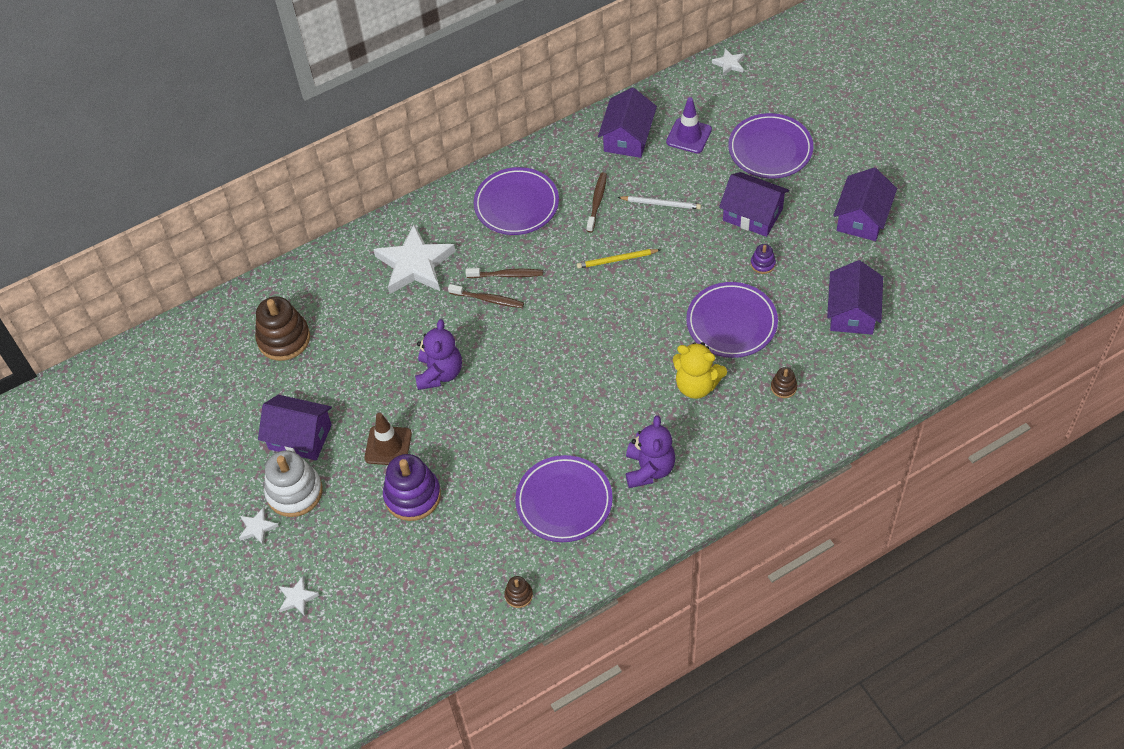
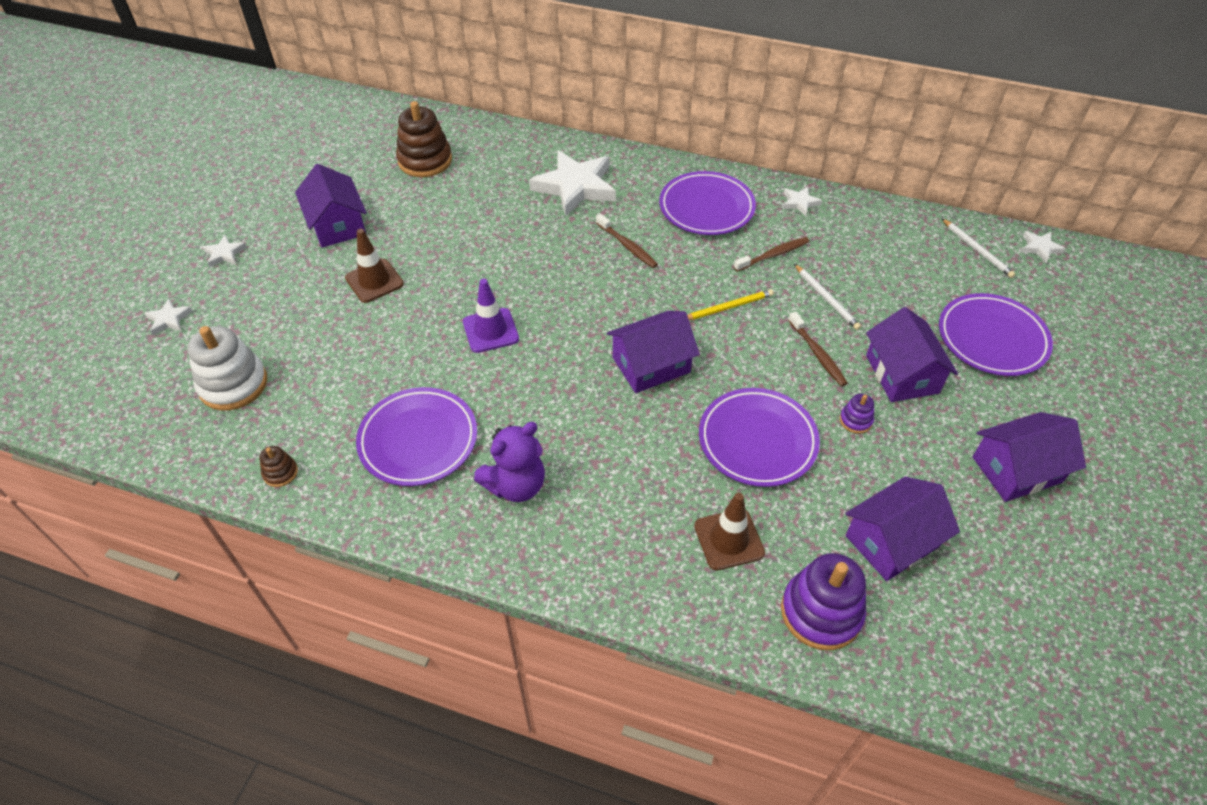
camera: 45 degrees right, 5 degrees down
white stacking toy [264,450,323,517] -> white stacking toy moved to [187,326,267,411]
purple stacking toy [383,454,441,521] -> purple stacking toy moved to [781,553,866,650]
purple teddy bear [415,319,462,390] -> none
brown toothbrush [448,284,524,308] -> brown toothbrush moved to [788,312,848,387]
yellow pencil [577,249,660,269] -> yellow pencil turned 120 degrees clockwise [687,289,774,320]
purple house [598,88,657,158] -> purple house moved to [607,311,700,393]
purple traffic cone [666,97,712,153] -> purple traffic cone moved to [463,279,519,353]
yellow teddy bear [673,342,727,399] -> none
brown stacking toy [771,367,797,398] -> brown traffic cone [694,493,765,570]
none -> white star [783,186,822,216]
none -> white pencil [942,219,1016,278]

